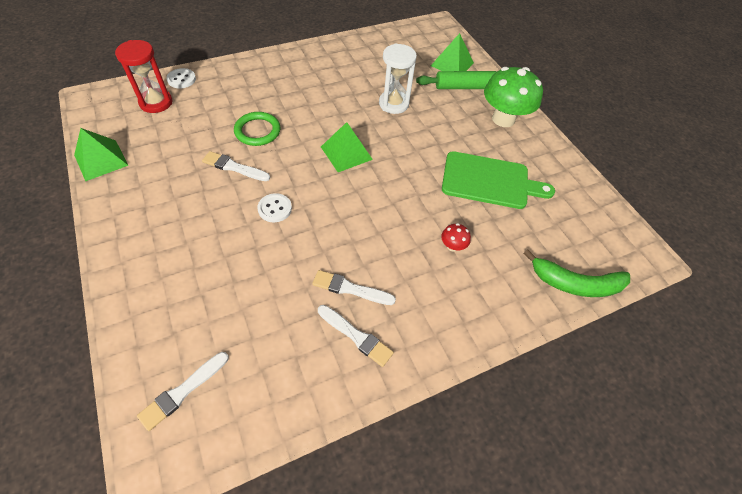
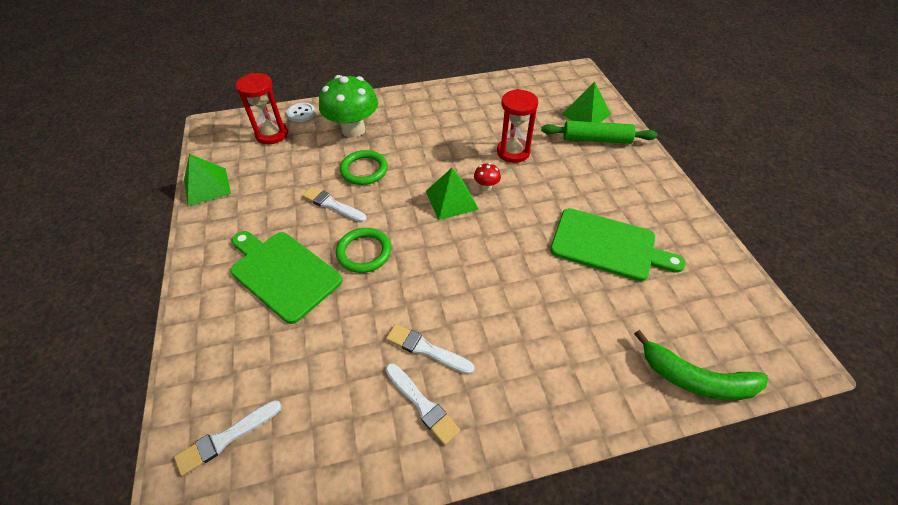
camera: 15 degrees right, 5 degrees down
white button [257,193,292,222] -> green ring [336,228,391,273]
white hourglass [379,43,417,114] -> red hourglass [497,89,538,163]
red mushroom [441,223,471,252] -> red mushroom moved to [474,163,501,191]
green mushroom [484,67,543,127] -> green mushroom moved to [319,75,378,138]
none -> green cutting board [230,231,343,324]

